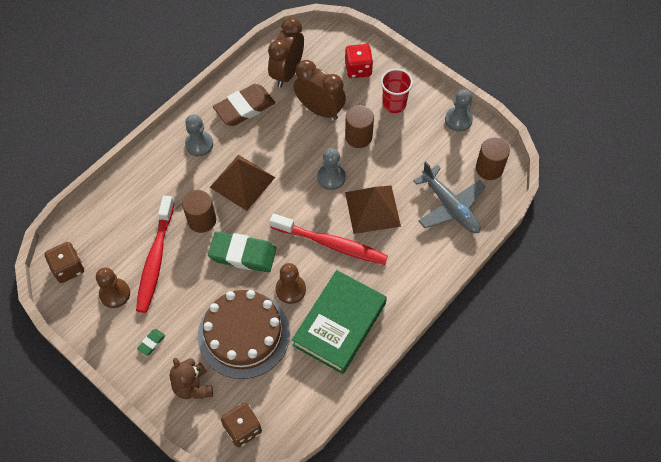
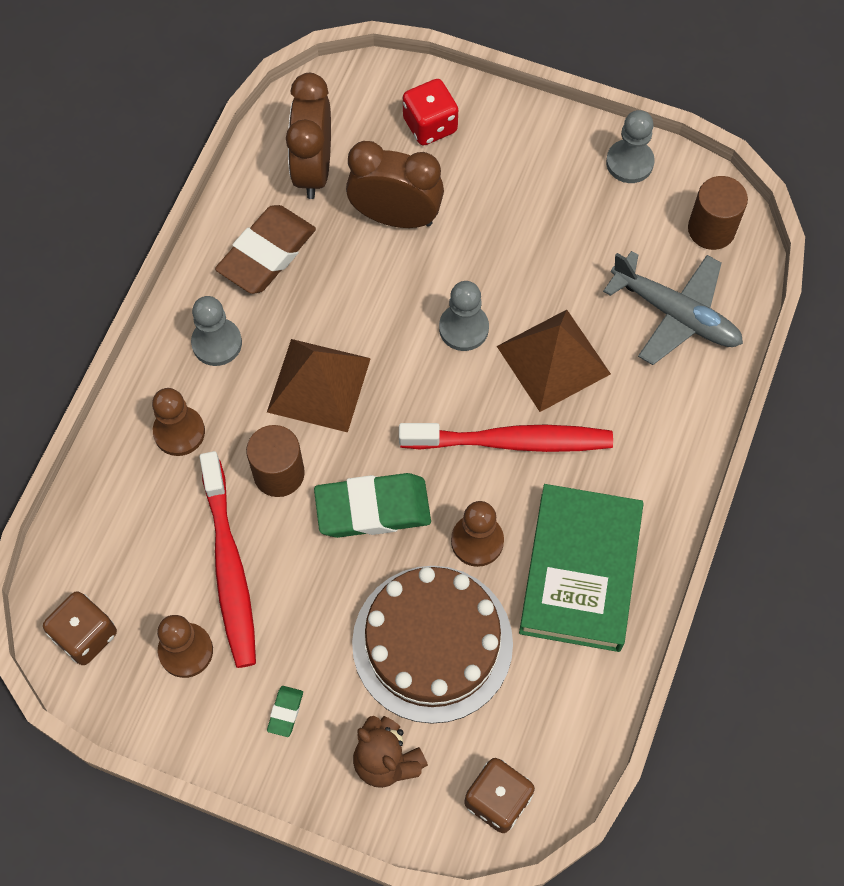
camera: 20 degrees left, 5 degrees up
brown cylinder [345,105,374,148] -> none
red cup [381,69,413,113] -> none
none -> brown pawn [152,388,205,456]

